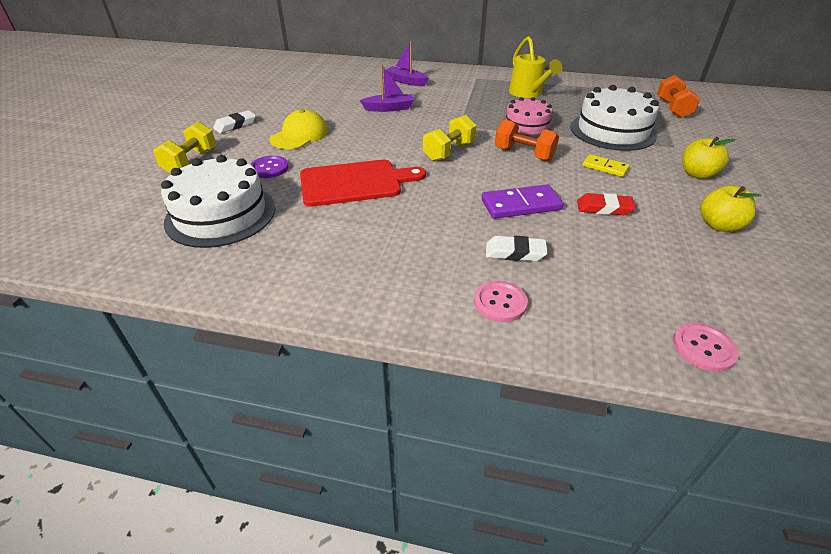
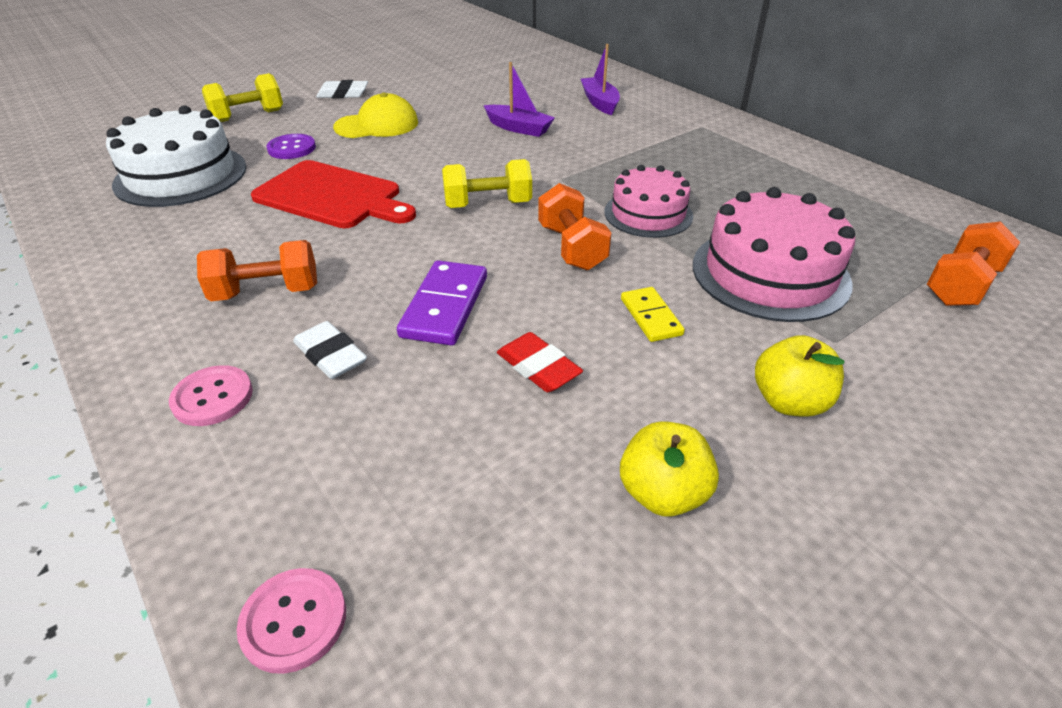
camera: 40 degrees right, 0 degrees up
purple domino [481,184,564,219] -> purple domino turned 75 degrees clockwise [397,260,487,345]
yellow watering can [509,36,562,98] -> none
white cake [571,85,659,151] -> pink cake [693,187,855,322]
none -> orange dumbbell [197,240,317,301]

